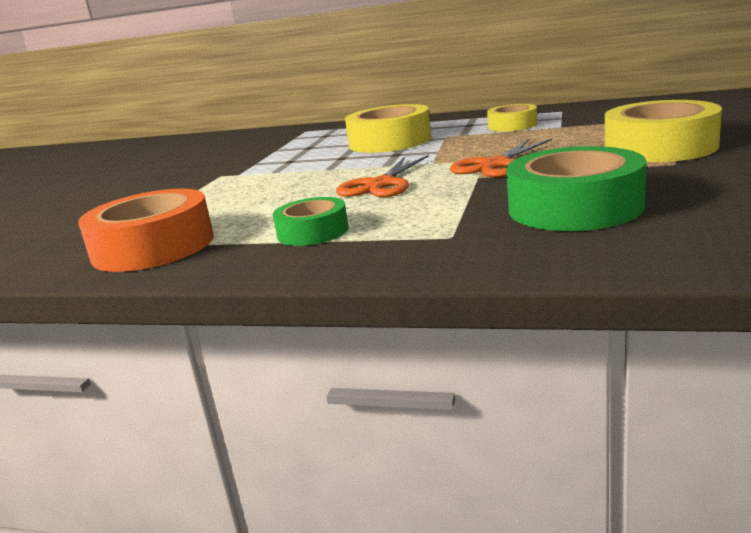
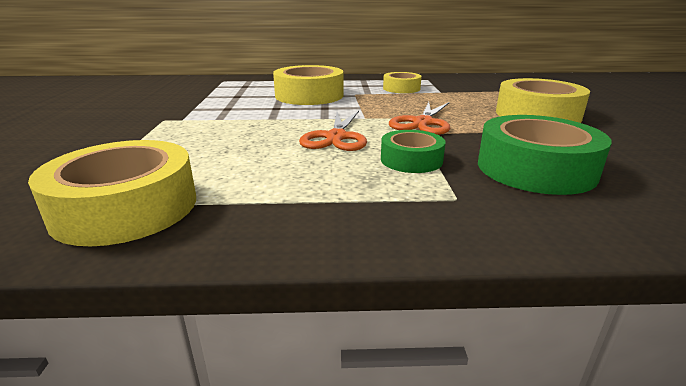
camera: 20 degrees left, 5 degrees up
orange tape [78,189,214,272] -> yellow tape [28,140,196,246]
green tape [273,197,349,246] -> green tape moved to [381,130,445,173]

